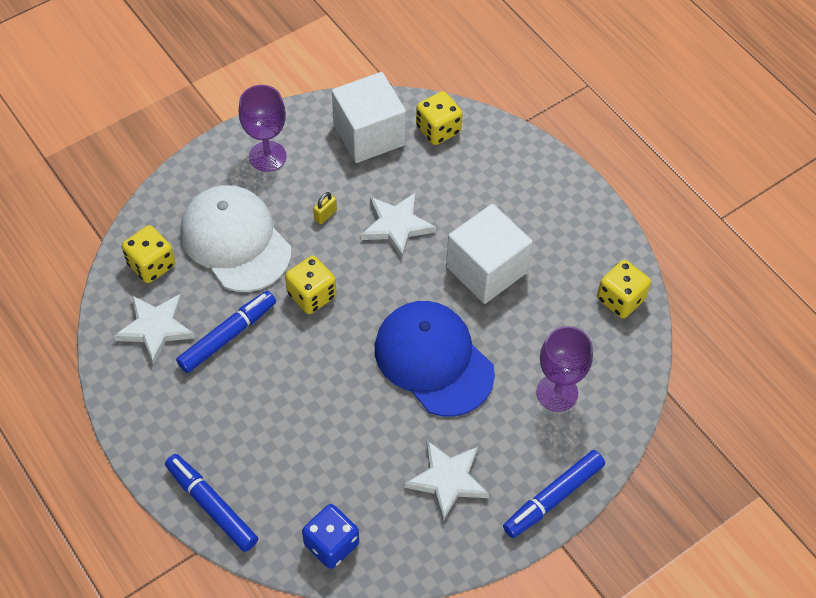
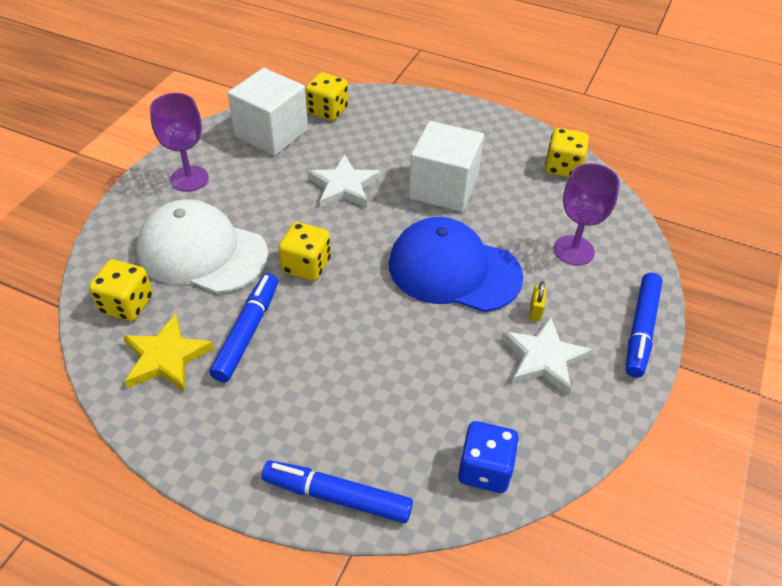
camera: 30 degrees left, 10 degrees down
white star [114,294,195,365] -> yellow star [123,314,214,392]
yellow padlock [313,192,337,224] -> yellow padlock moved to [529,281,546,321]

